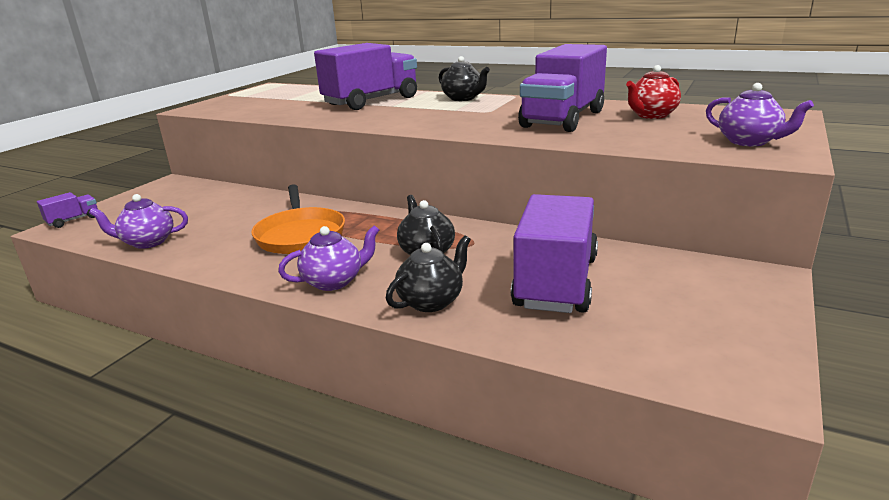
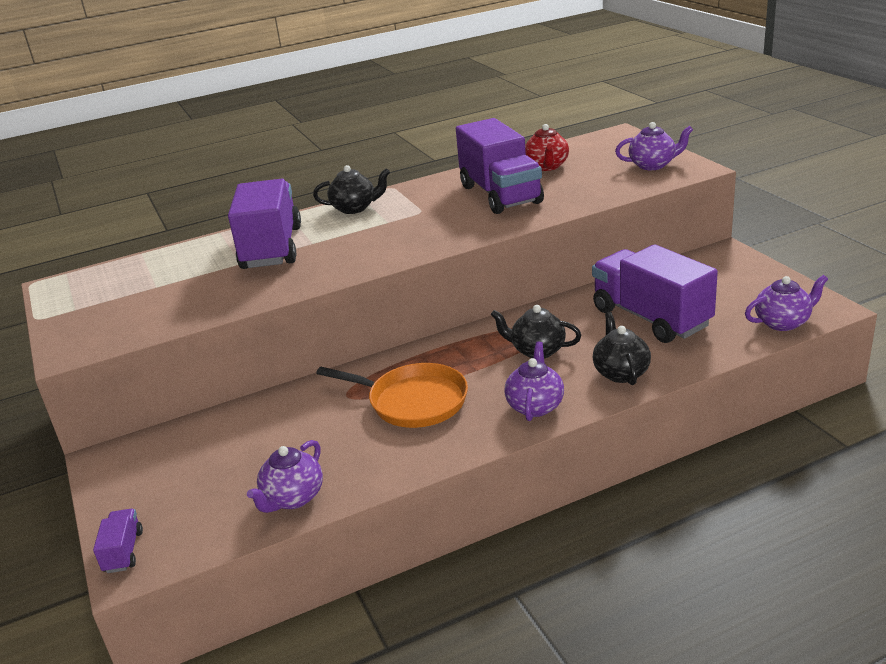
camera: 50 degrees left, 5 degrees up
none -> purple teapot [745,275,828,331]

